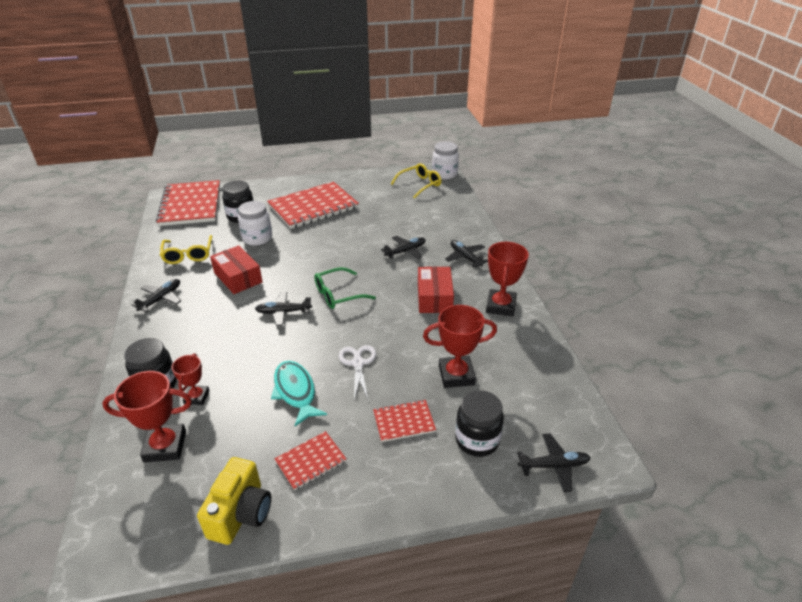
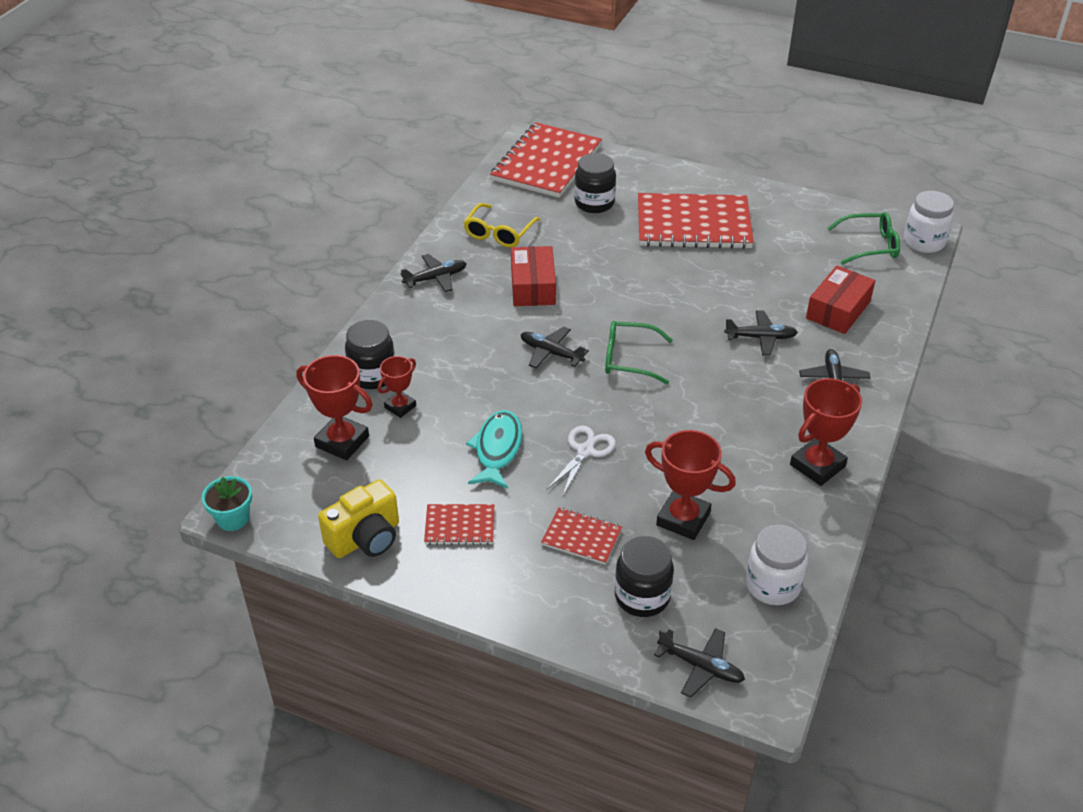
camera: 35 degrees right, 5 degrees up
white jar [238,201,272,246] -> white jar moved to [746,525,808,605]
yellow glasses [391,163,441,199] -> green glasses [828,212,900,265]
red box [418,267,454,313] -> red box moved to [806,266,875,334]
none -> turquoise flower pot [202,476,252,531]

